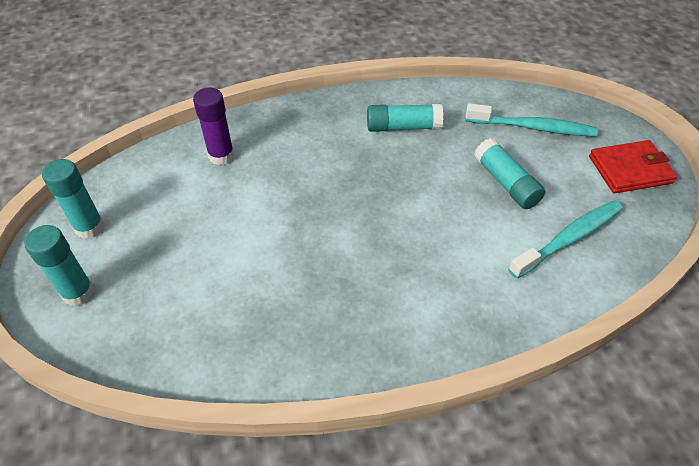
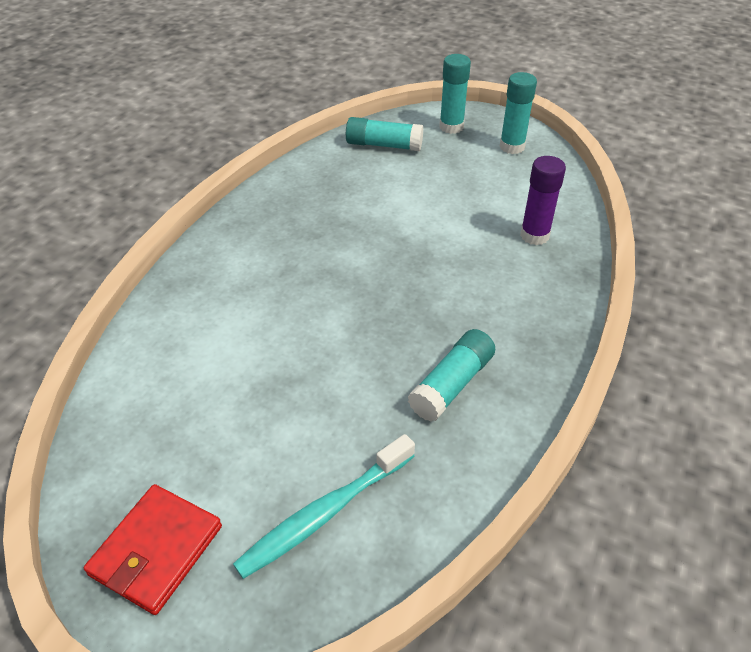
camera: 130 degrees right, 5 degrees down
turquoise glue stick [474,138,545,209] -> turquoise glue stick moved to [346,117,423,151]
turquoise toothbrush [508,200,623,279] -> none

